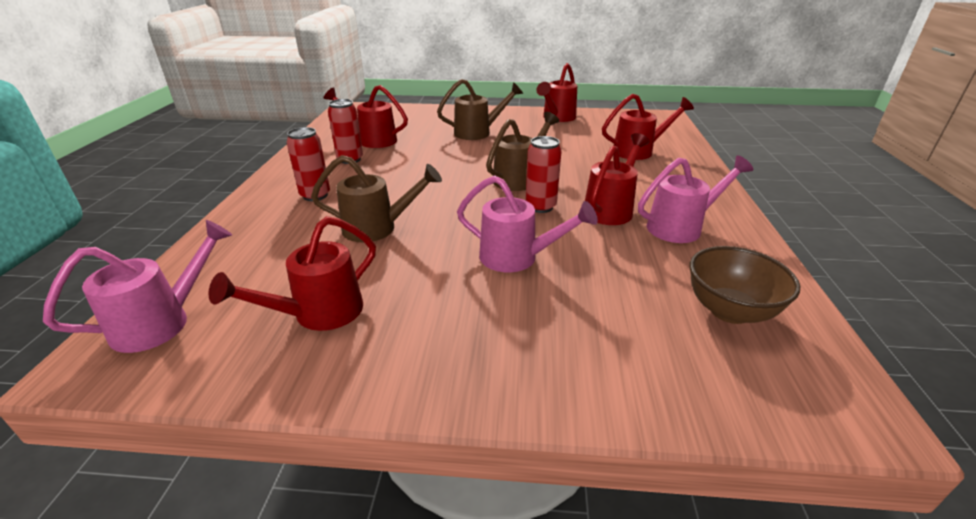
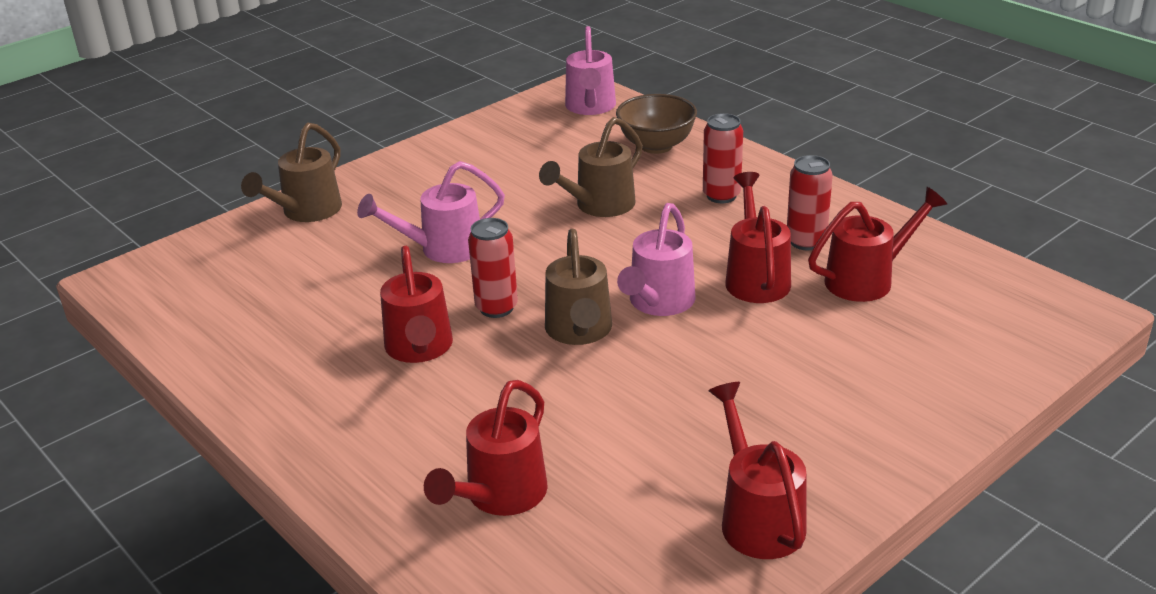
camera: 135 degrees right, 0 degrees up
red watering can [208,216,376,331] -> red watering can moved to [725,172,791,303]
brown watering can [437,79,523,140] -> brown watering can moved to [241,122,342,222]
pink watering can [638,156,753,243] -> pink watering can moved to [617,203,696,316]
brown bowl [690,246,800,324] -> brown bowl moved to [616,94,697,154]

